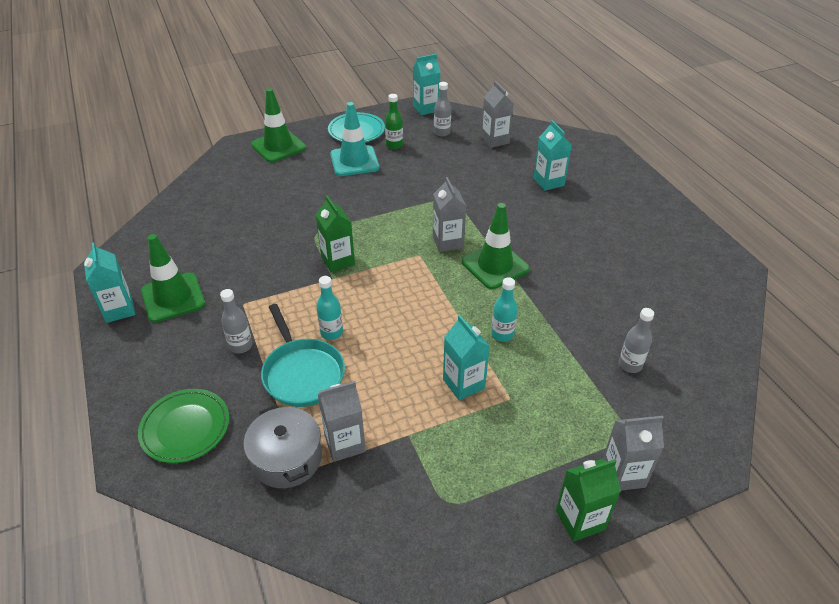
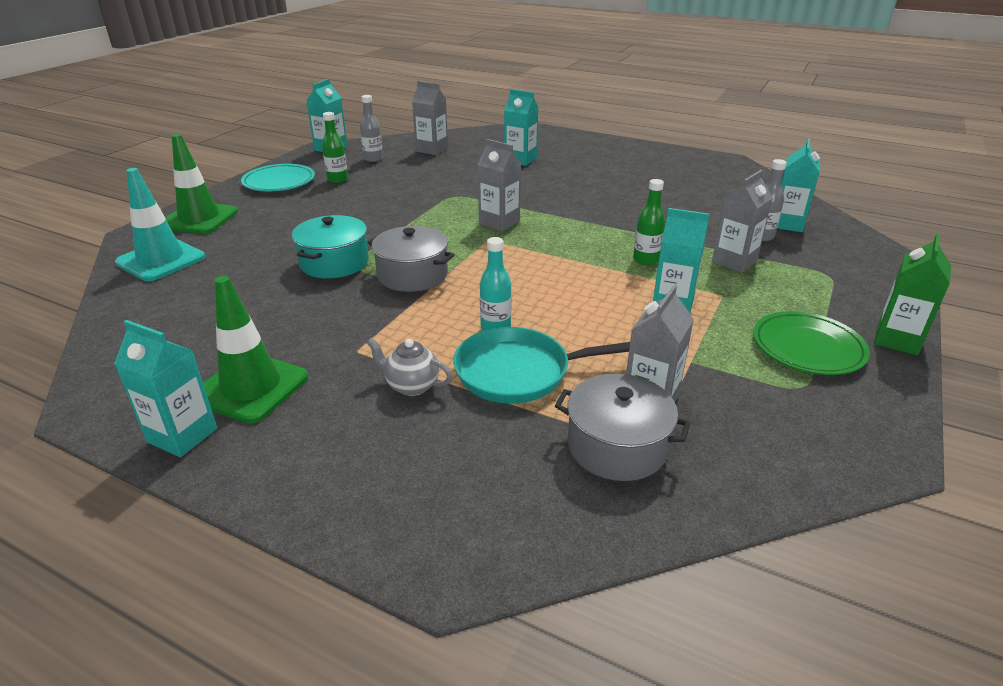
camera: 40 degrees left, 10 degrees down
green plate [138,389,229,463] -> green plate moved to [753,311,870,375]
grey bottle [220,289,252,354] -> grey teapot [366,338,453,396]
turquoise pan [261,304,345,407] -> turquoise pan turned 150 degrees clockwise [453,327,630,403]
green carton [316,195,355,272] -> grey pot [368,226,455,292]
turquoise traffic cone [330,102,380,176] -> turquoise traffic cone moved to [115,168,205,281]
green traffic cone [462,203,530,289] -> none
turquoise bottle [491,277,518,342] -> green bottle [633,179,665,265]
grey carton [602,416,664,491] -> grey carton moved to [712,170,773,273]
none -> turquoise pot [292,215,369,279]
none -> turquoise carton [777,138,820,232]

